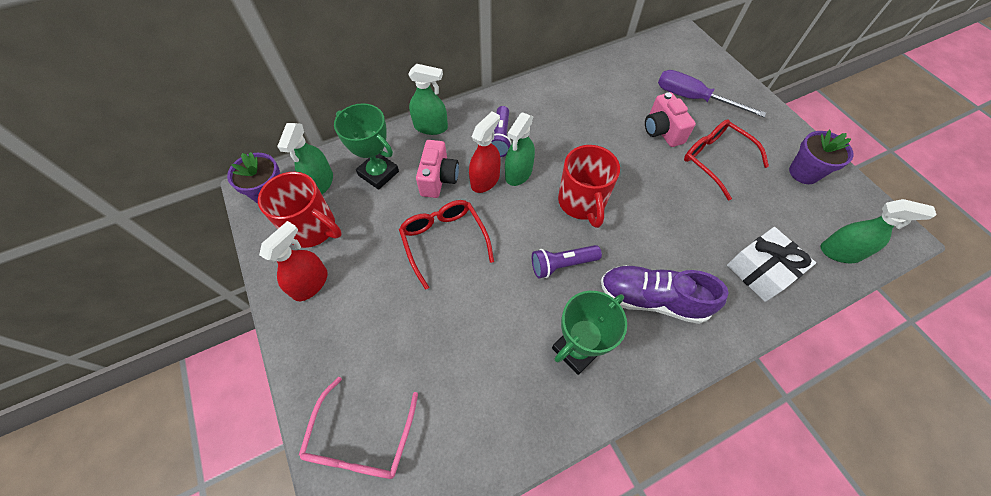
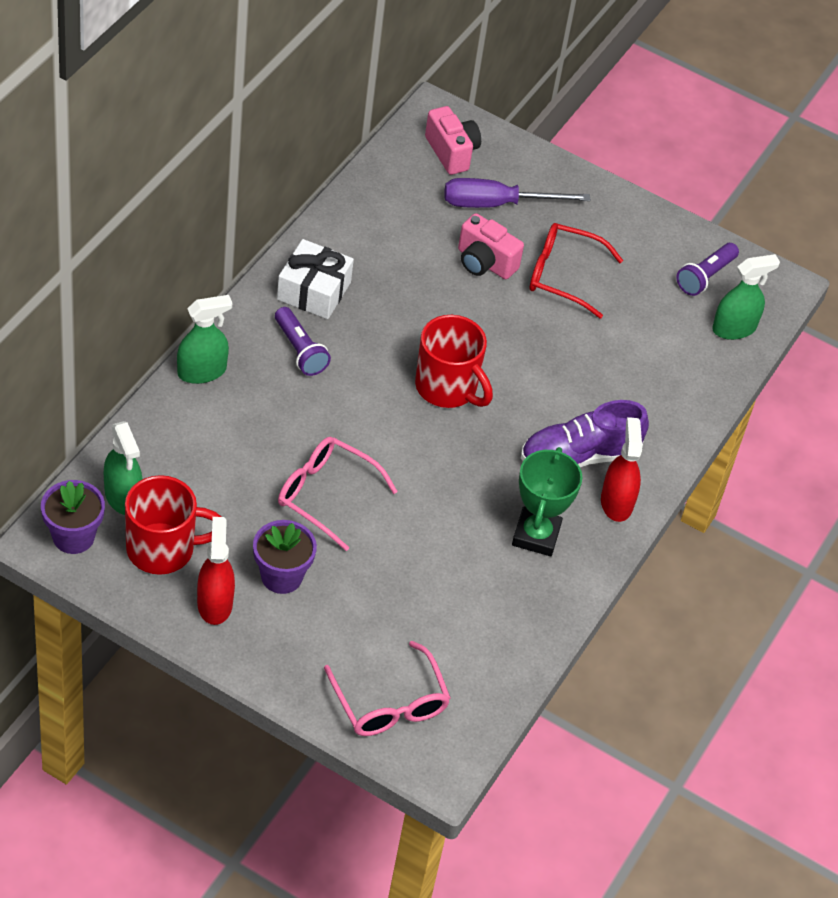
camera: 40 degrees left, 10 degrees down
green trophy [334,103,399,190] -> none
red glasses [399,200,494,290] -> pink glasses [278,437,398,551]
pink camera [416,140,459,198] -> pink camera moved to [425,106,481,175]
red spray bottle [469,111,501,193] -> red spray bottle moved to [601,417,642,522]
green spray bottle [505,112,535,186] -> none
purple flashlight [532,245,602,278] -> purple flashlight moved to [676,243,739,296]
white gift [727,227,816,302] -> white gift moved to [277,239,354,319]
purple flower pot [789,130,853,184] -> purple flower pot moved to [253,520,317,594]

